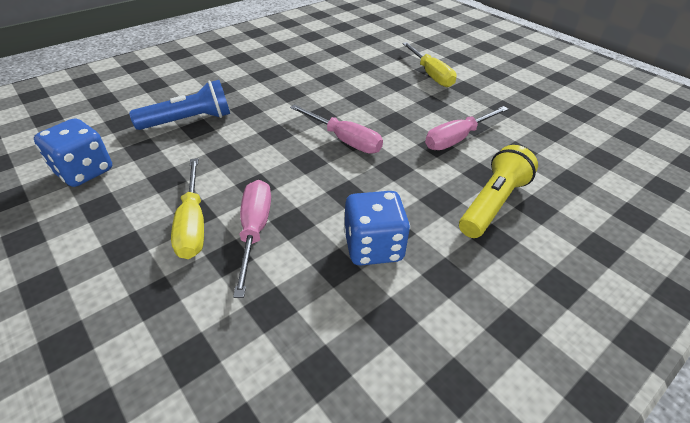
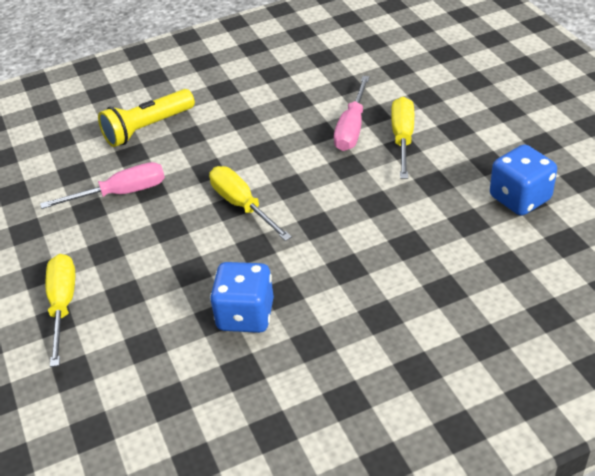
camera: 160 degrees left, 0 degrees up
blue flashlight [129,80,230,130] -> none
pink screwdriver [290,104,383,153] -> yellow screwdriver [209,166,292,241]
blue dice [344,191,410,266] -> blue dice moved to [210,262,274,333]

